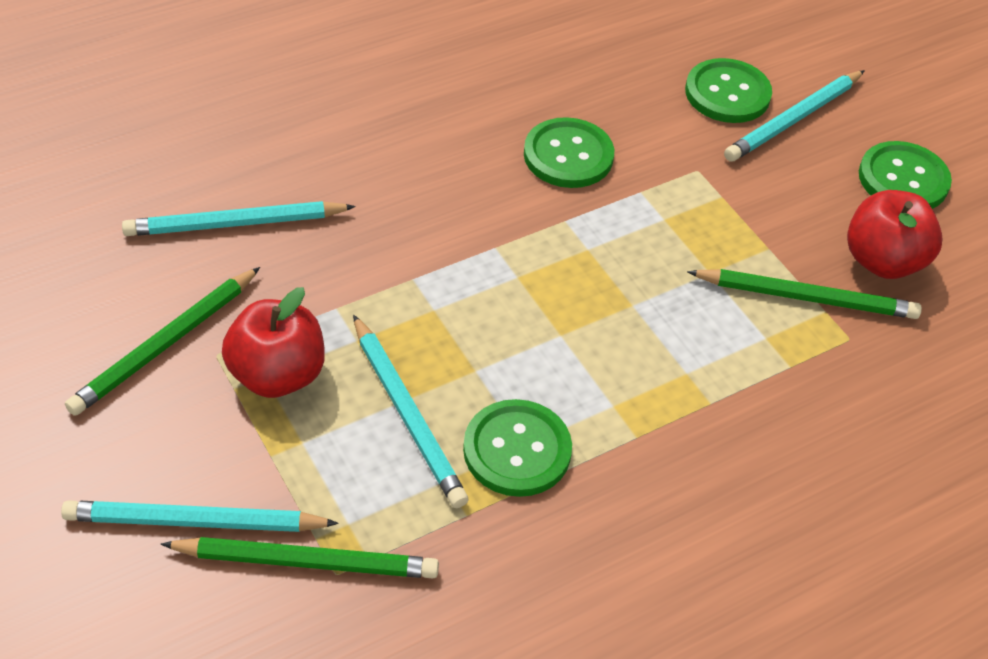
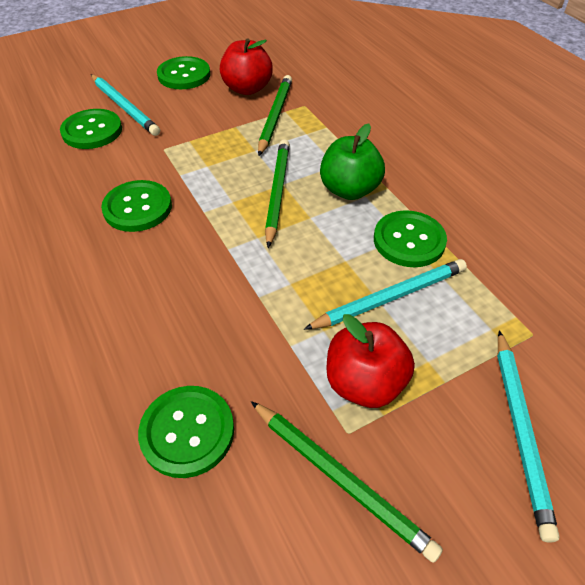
camera: 85 degrees left, 0 degrees up
turquoise pencil [122,201,356,236] -> green button [138,386,234,478]
green pencil [160,537,439,578] -> green pencil moved to [265,139,290,248]
none -> green apple [320,123,385,200]

